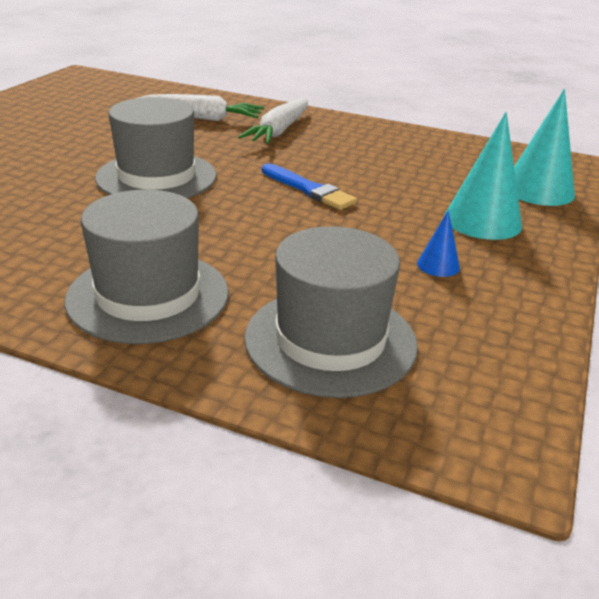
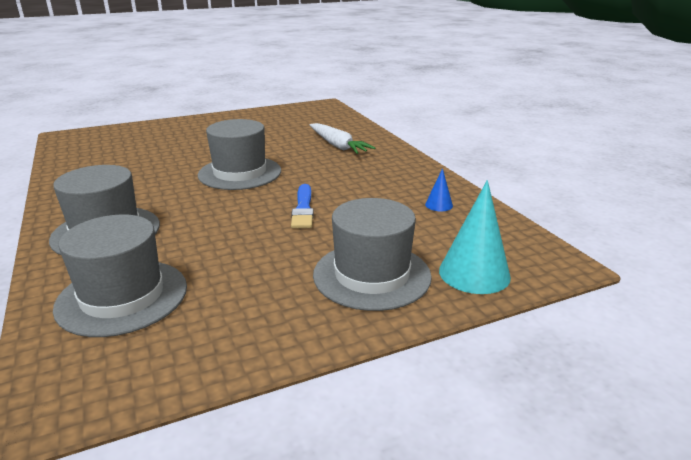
camera: 45 degrees right, 5 degrees down
white carrot [238,98,308,144] -> none
blue cone [417,210,460,277] -> blue cone moved to [425,168,453,211]
turquoise cone [444,112,522,240] -> grey hat [313,198,432,311]

